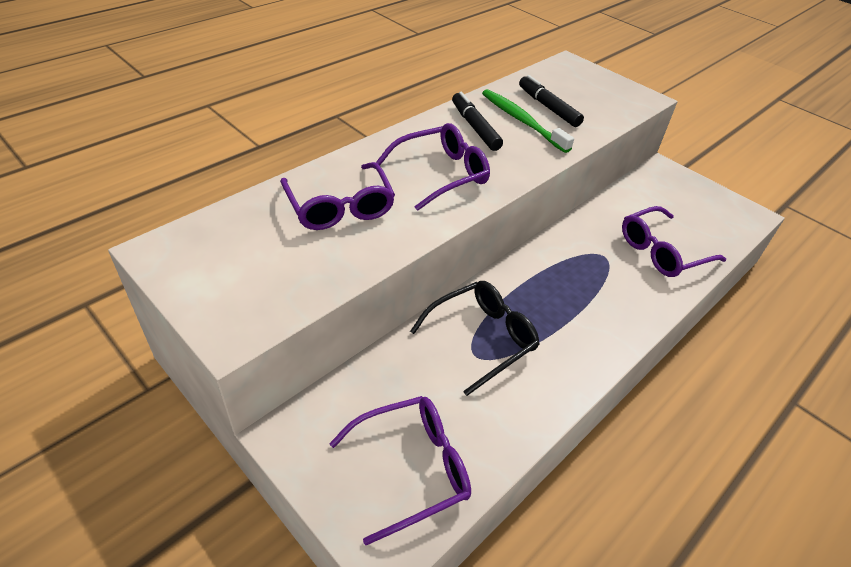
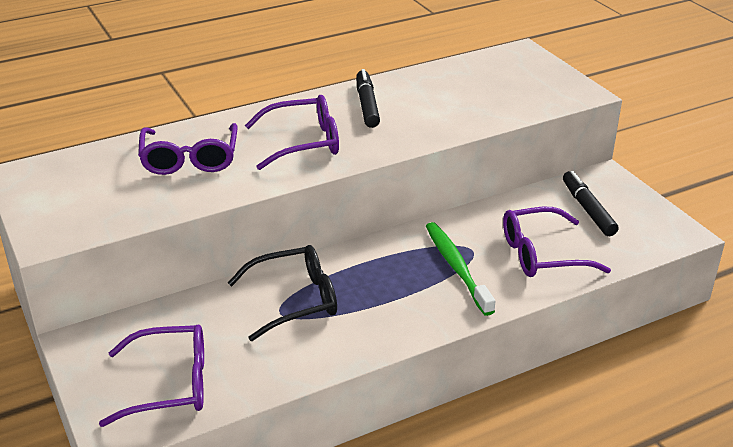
camera: 20 degrees right, 10 degrees down
green toothbrush [482,89,574,153] -> green toothbrush moved to [426,222,495,316]
black marker [519,75,584,127] -> black marker moved to [563,171,618,236]

